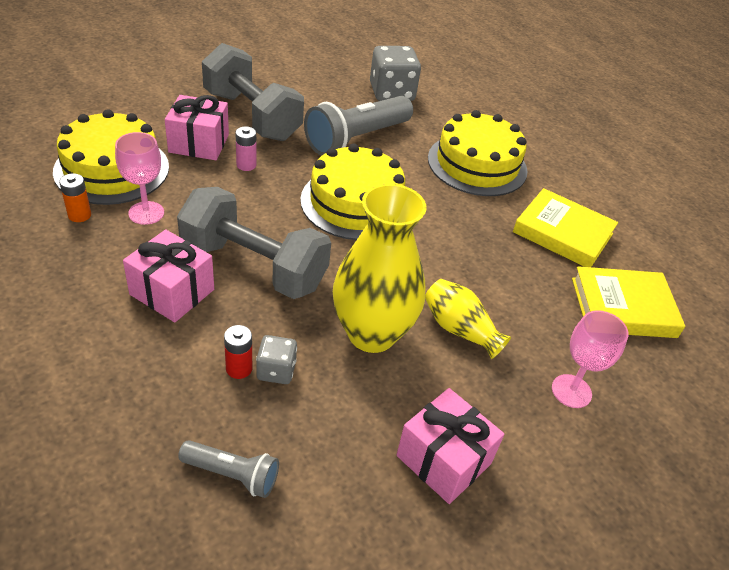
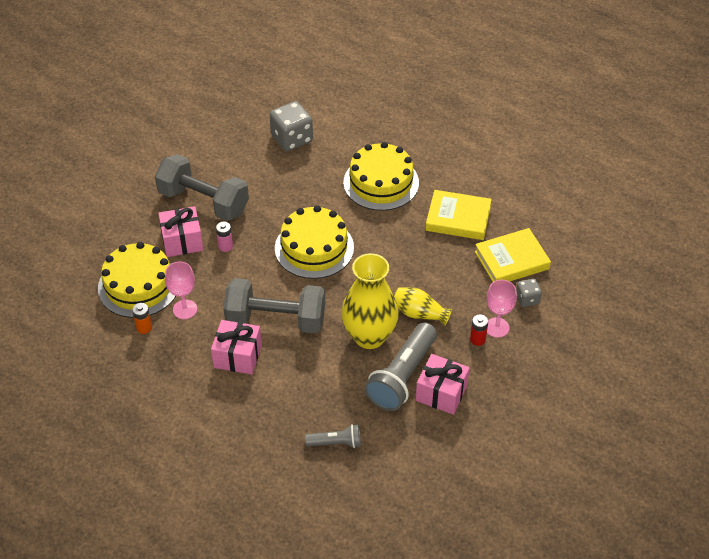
camera: 15 degrees left, 5 degrees up
red battery [224,325,252,379] -> red battery moved to [470,314,488,346]
grey dice [256,335,297,384] -> grey dice moved to [516,278,542,307]
grey flashlight [304,96,413,156] -> grey flashlight moved to [364,322,437,411]

